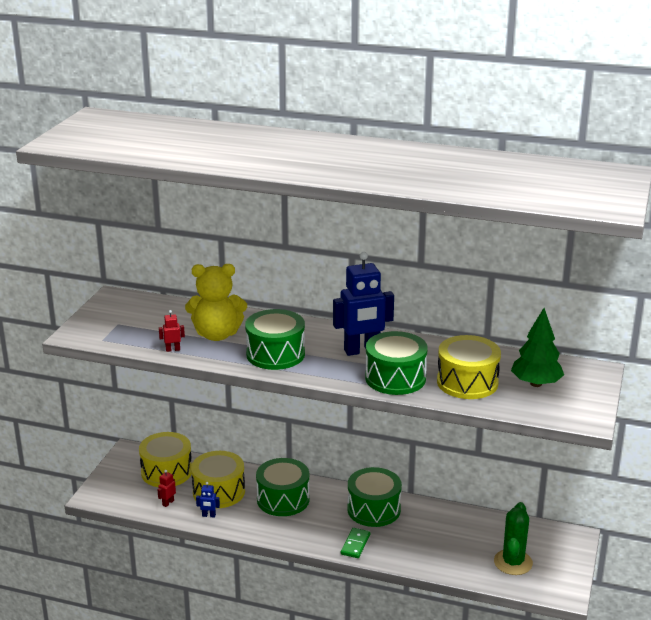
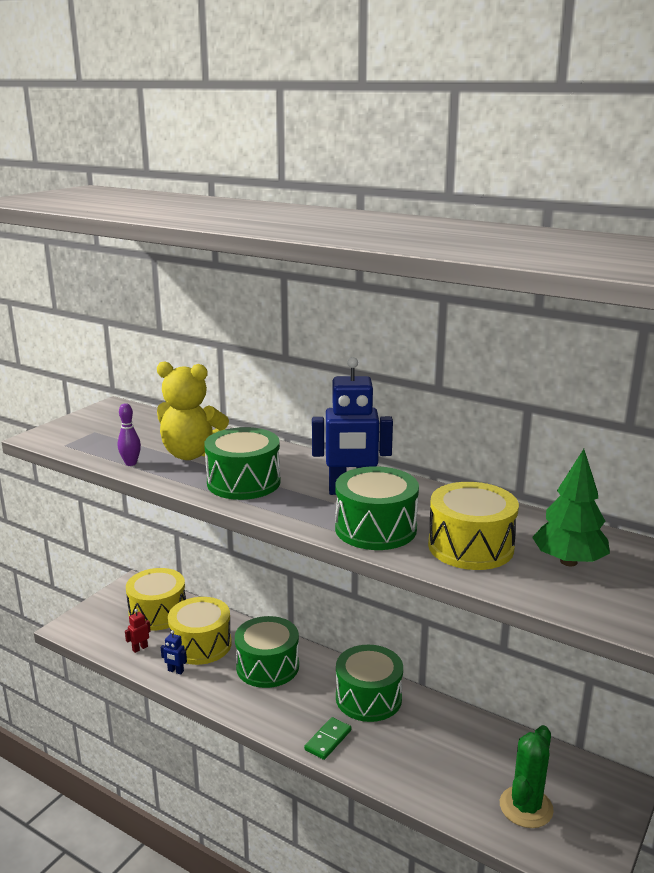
camera: 15 degrees right, 5 degrees down
red robot [159,310,185,352] -> purple bowling pin [118,403,141,466]

